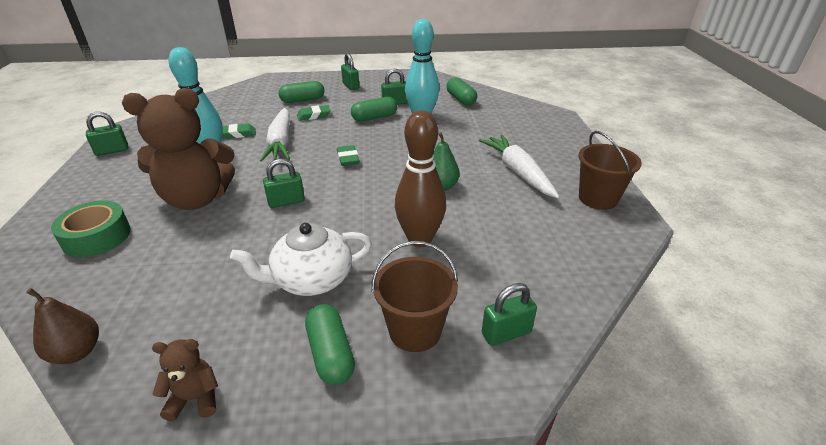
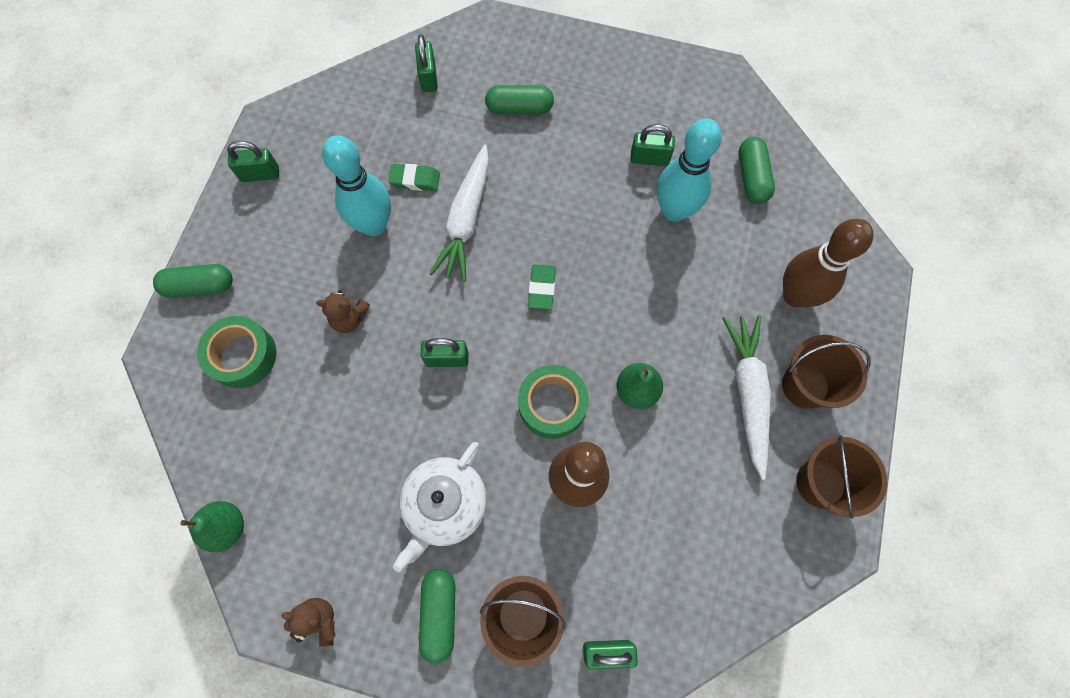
camera: 20 degrees right, 35 degrees up
brown pear [26,288,99,364] -> green pear [181,501,244,552]
brown teddy bear [122,88,235,210] -> brown teddy bear [316,290,370,333], size x0.43
white teapot [230,223,371,296] -> white teapot turned 60 degrees counterclockwise [393,442,487,572]
green eraser [297,105,331,121] -> none
green padlock [341,53,359,90] -> green padlock moved to [415,34,438,92]
green capsule [351,97,397,122] -> green capsule moved to [153,264,233,298]
none -> green tape [518,365,589,439]
none -> brown bucket [782,335,870,409]
none -> brown bowling pin [783,219,874,308]

